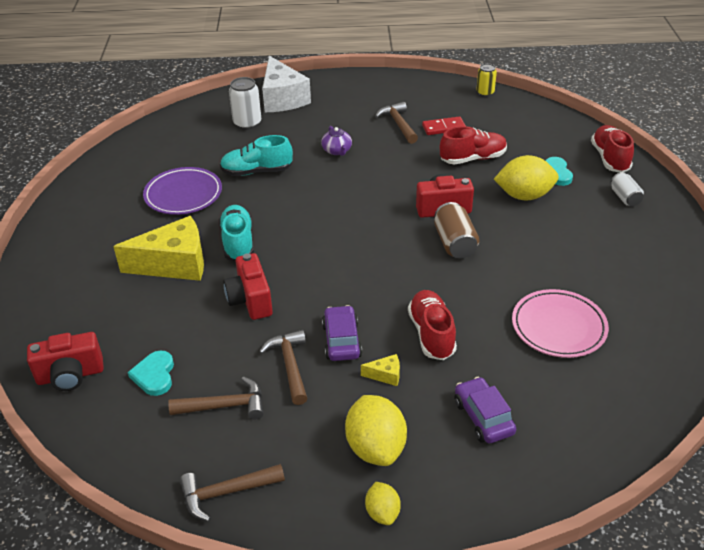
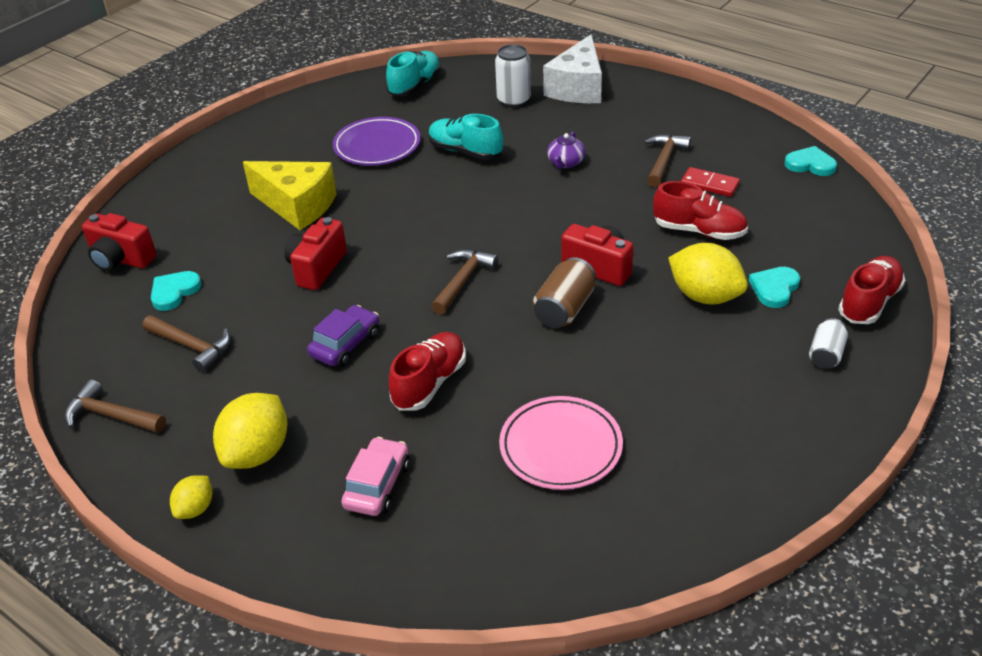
camera: 40 degrees right, 0 degrees up
turquoise shoe [219,205,254,261] -> turquoise shoe moved to [386,51,441,96]
brown hammer [259,330,308,405] -> brown hammer moved to [431,249,499,315]
yellow cheese [361,354,400,386] -> none
purple car [454,377,516,443] -> pink car [341,437,410,516]
yellow can [476,63,497,97] -> turquoise heart [785,146,837,176]

